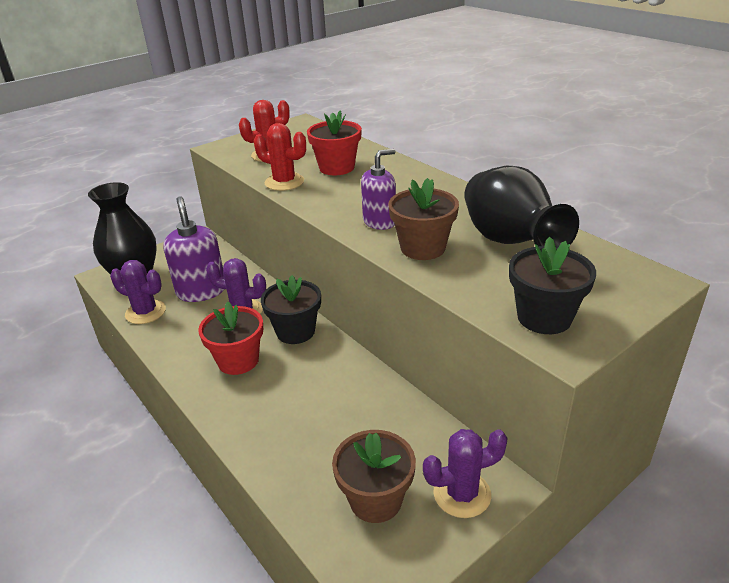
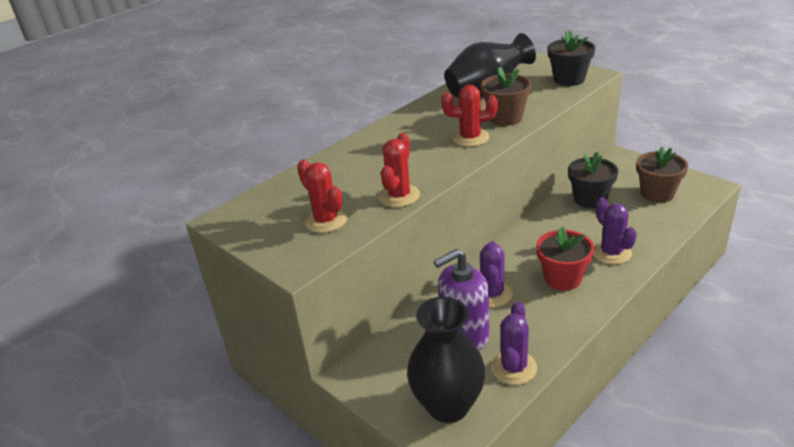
camera: 95 degrees left, 0 degrees up
black flower pot [261,275,321,344] -> black flower pot moved to [568,152,618,209]
red flower pot [307,110,362,175] -> none
purple soap dispenser [361,149,396,230] -> red cactus [441,85,498,147]
purple cactus [423,429,508,518] -> purple cactus moved to [593,197,637,265]

